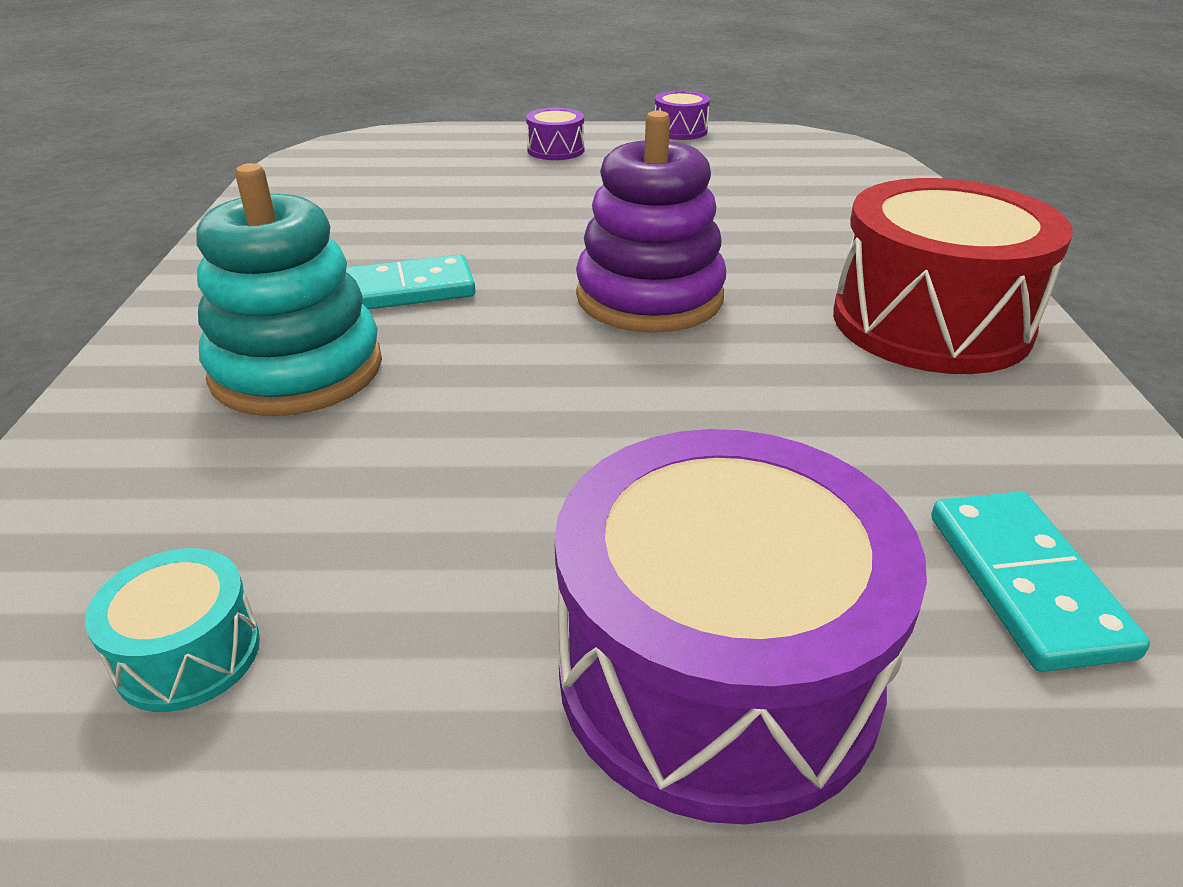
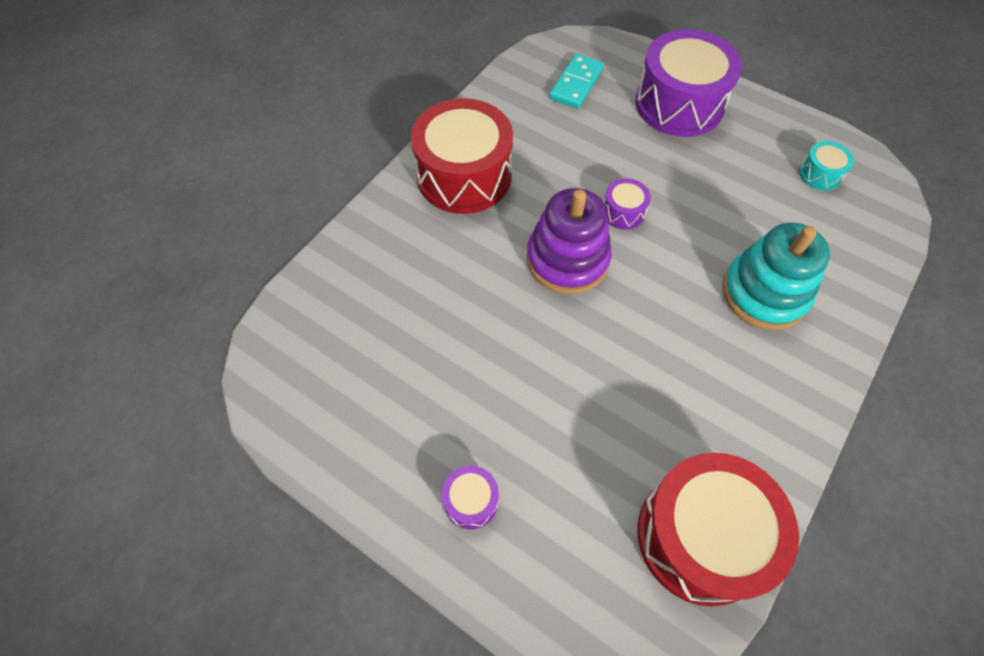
camera: 145 degrees left, 25 degrees up
turquoise domino [346,255,476,309] -> none
purple drum [655,91,710,140] -> purple drum moved to [604,178,651,230]
none -> red drum [638,453,799,606]

